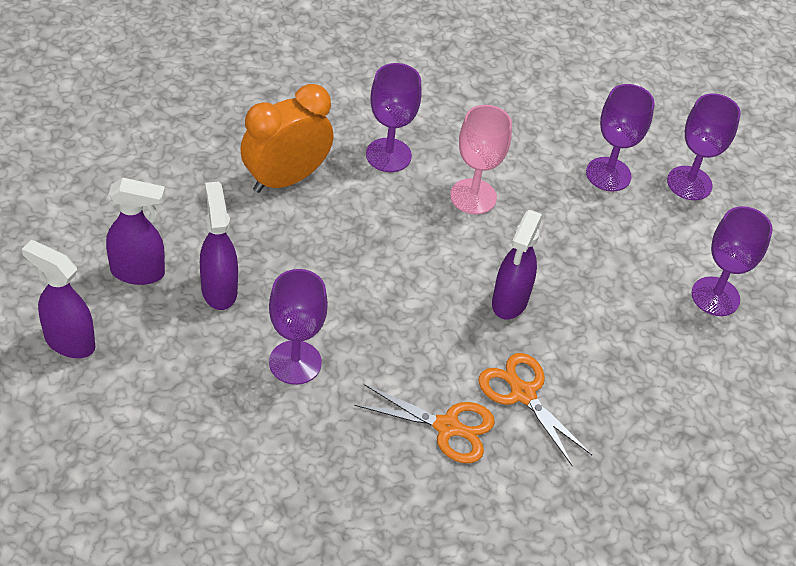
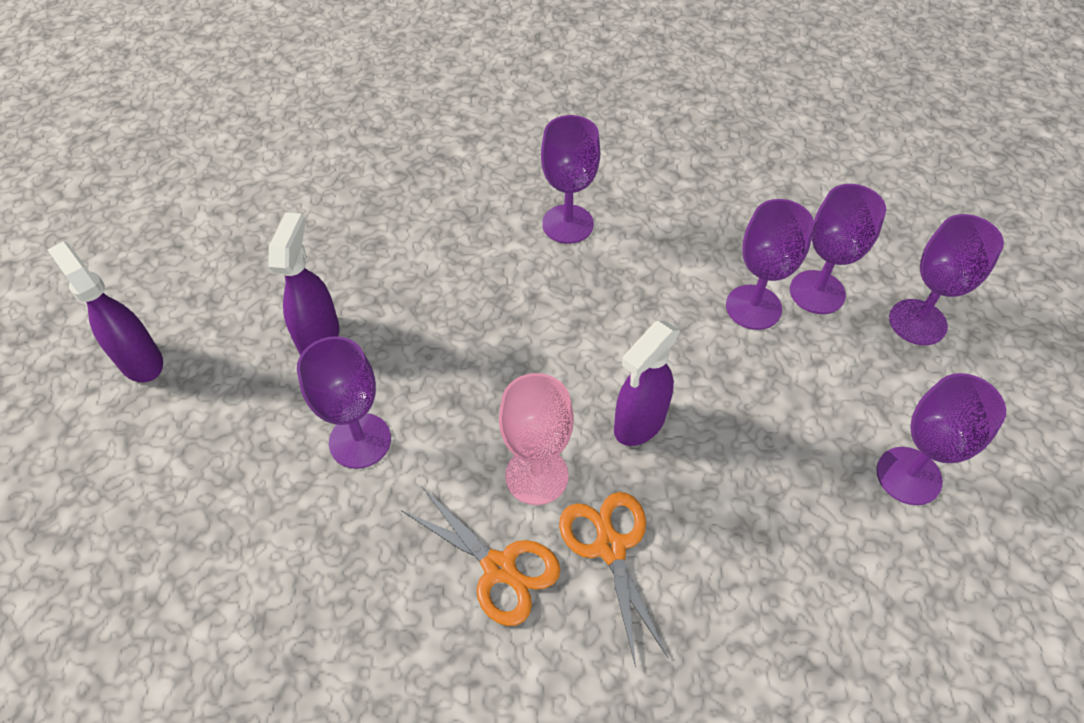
camera: 25 degrees right, 5 degrees up
purple spray bottle [106,178,165,285] -> none
orange clock [240,84,334,193] -> none
pink goblet [450,105,512,214] -> pink goblet moved to [499,373,574,505]
none -> purple goblet [726,199,814,330]

